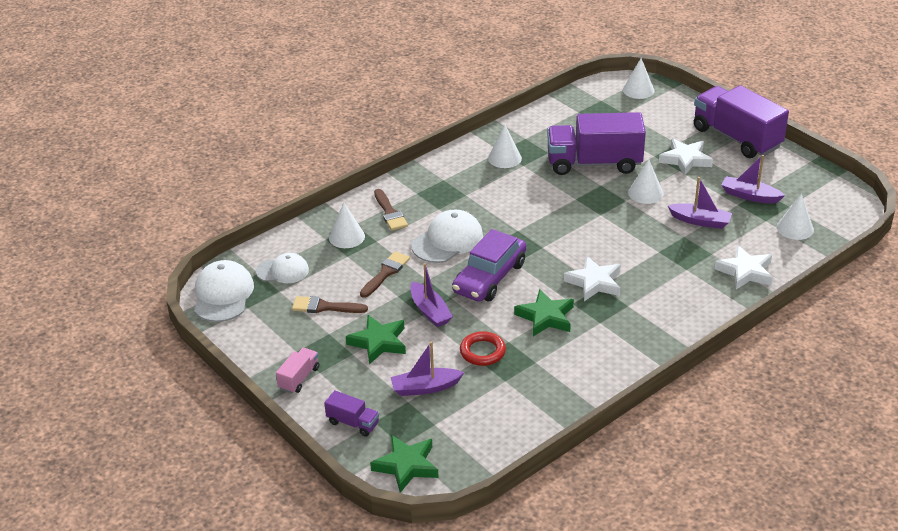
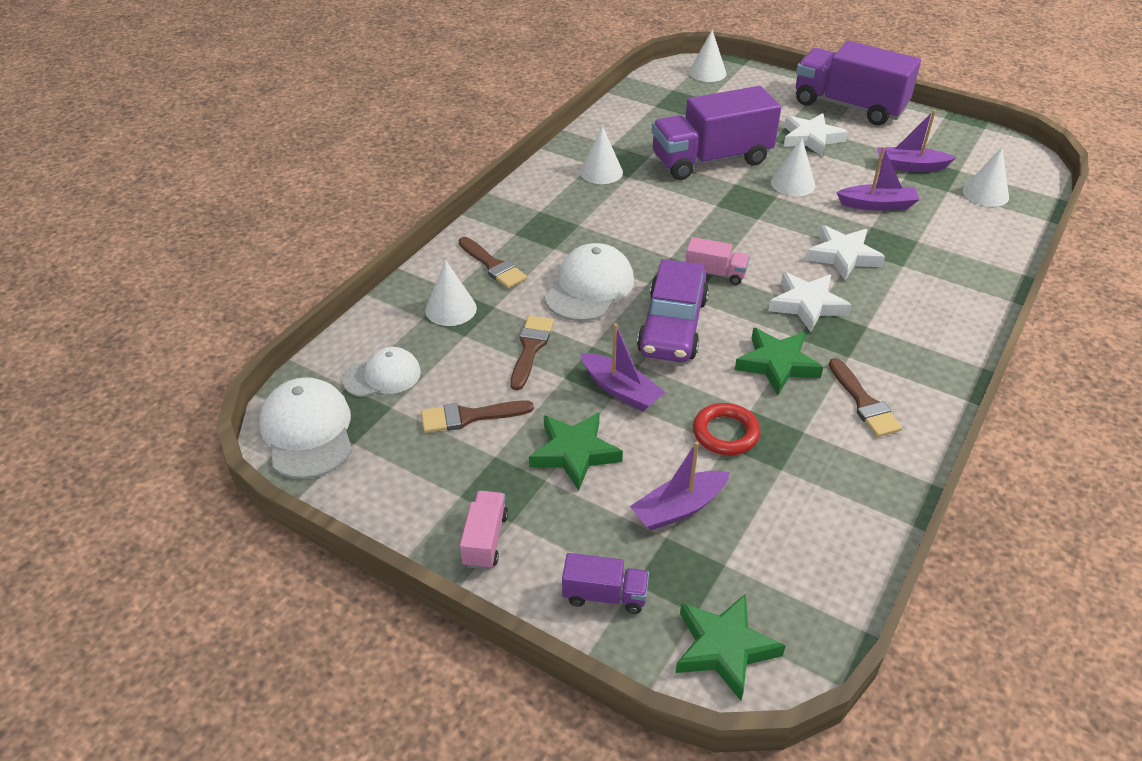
camera: 20 degrees left, 5 degrees up
white star [714,245,773,290] -> white star moved to [806,225,885,280]
none -> pink truck [685,237,750,285]
none -> brown brush [829,358,902,437]

